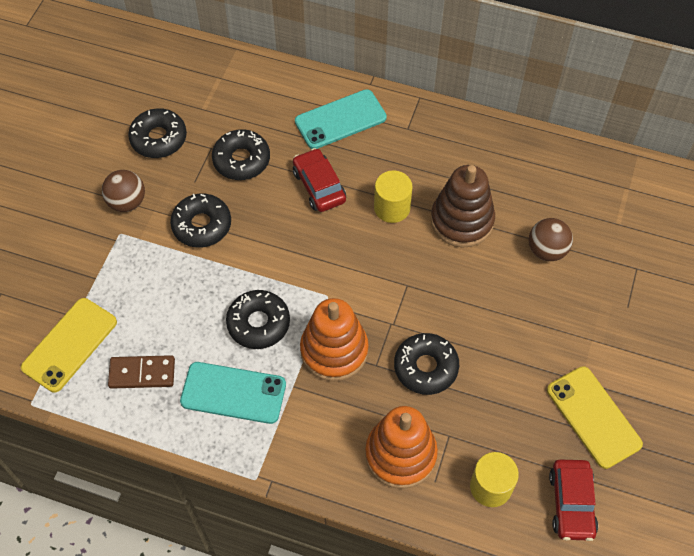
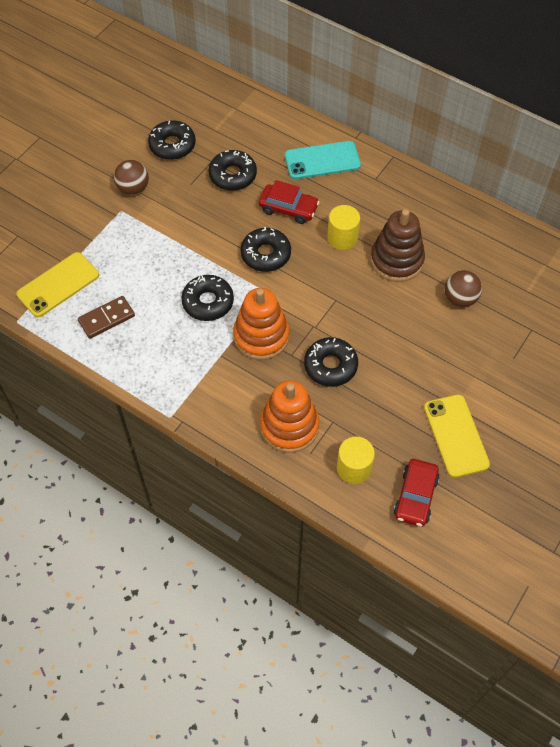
camera: 15 degrees right, 0 degrees up
brown domino [108,355,175,389] -> brown domino turned 45 degrees counterclockwise [78,296,135,339]
black donut [170,194,231,248] -> black donut moved to [241,227,291,272]
turquoise phone [180,362,286,424] -> none
red car [293,148,346,212] -> red car turned 120 degrees clockwise [259,180,319,224]

